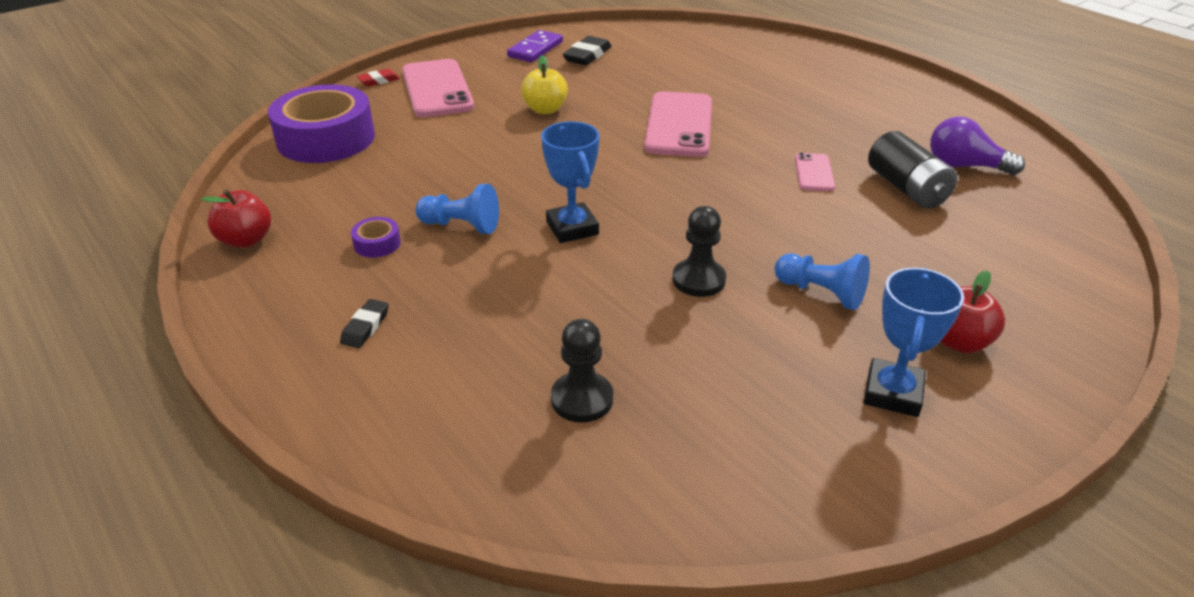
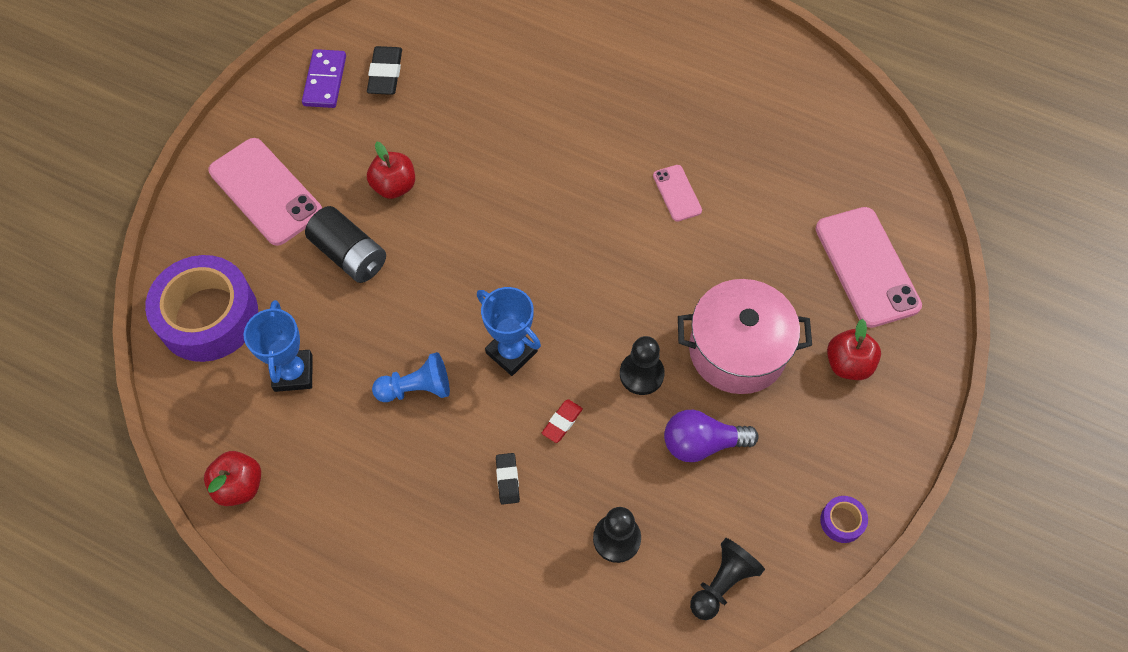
camera: 25 degrees left, 25 degrees up
black eraser [340,299,389,348] -> black eraser moved to [496,453,520,505]
purple tape [351,217,401,258] -> purple tape moved to [820,496,868,543]
red eraser [357,69,400,86] -> red eraser moved to [542,399,583,443]
yellow apple [521,55,568,114] -> red apple [367,141,415,199]
pink phone [644,91,712,157] -> pink phone moved to [816,207,922,328]
blue pawn [775,253,870,310] -> pink pot [678,279,812,394]
blue trophy [864,268,964,417] -> blue trophy moved to [244,300,313,392]
black battery [868,131,958,208] -> black battery moved to [305,206,386,283]
purple light bulb [930,117,1025,175] -> purple light bulb moved to [664,410,759,462]
none -> black pawn [690,538,765,620]

